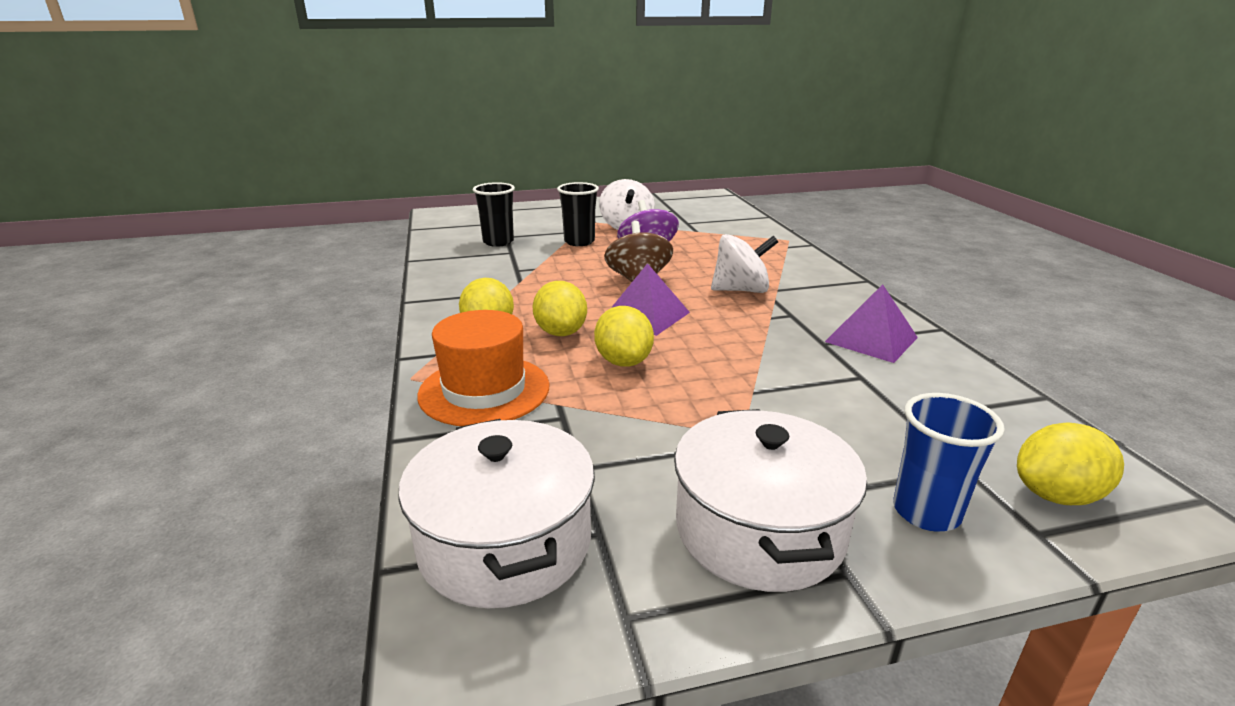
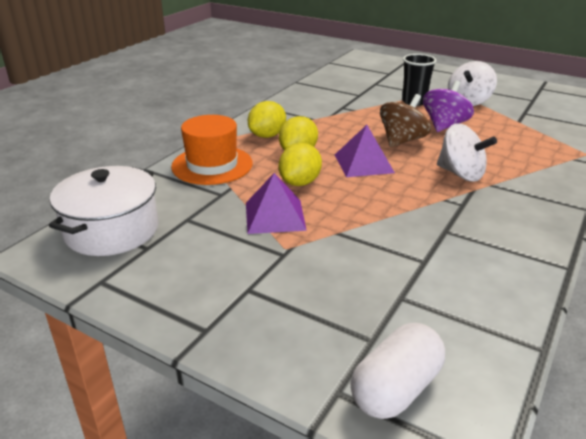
camera: 45 degrees right, 5 degrees up
black cup [473,182,515,247] -> none
white pot [674,409,867,592] -> none
purple pyramid [825,284,918,363] -> purple pyramid moved to [246,173,307,234]
blue cup [893,393,1005,532] -> none
yellow lemon [1017,422,1124,505] -> white capsule [350,323,445,419]

